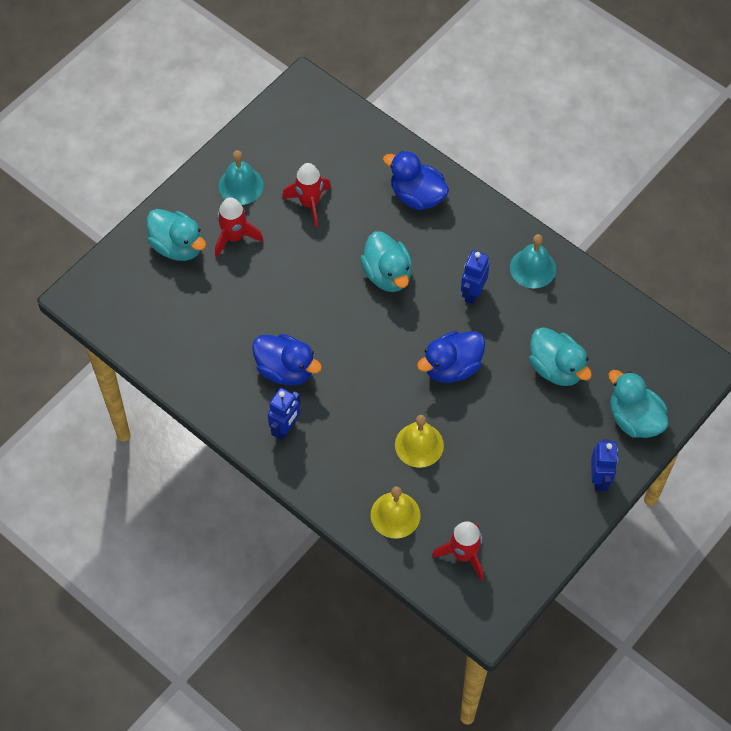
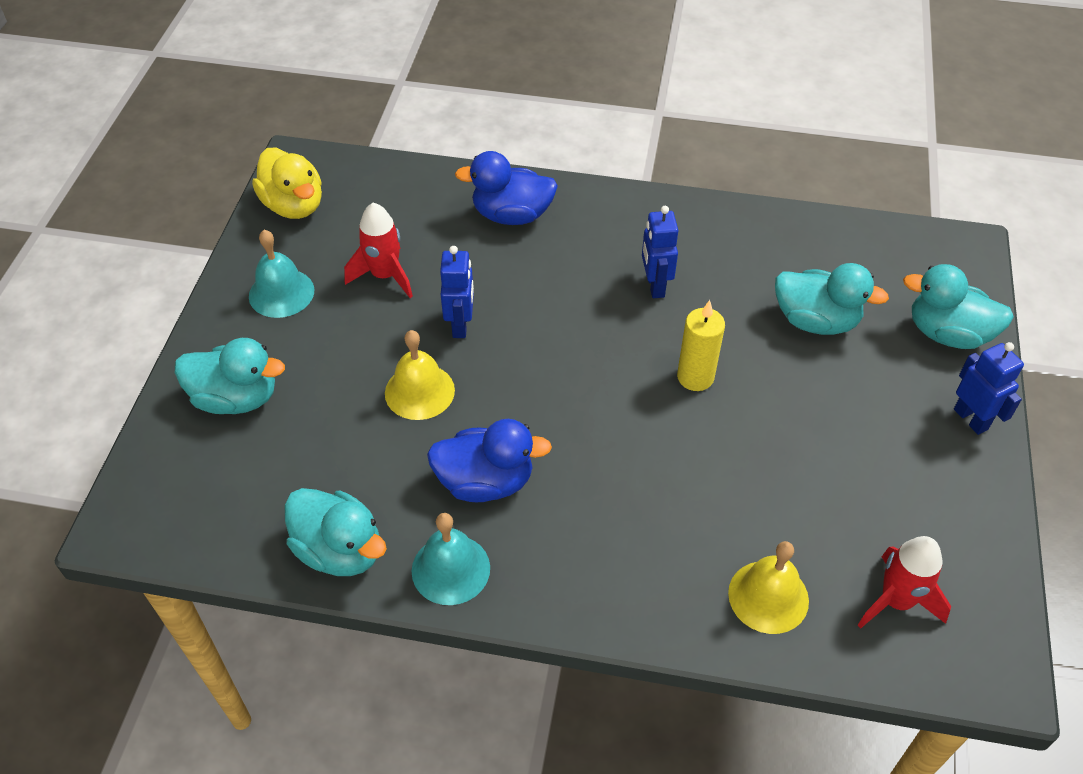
camera: 30 degrees left, 10 degrees down
red rocket [215,197,263,257] -> none
blue robot [268,388,300,440] -> blue robot moved to [440,246,474,338]
turquoise duck [360,231,412,292] -> turquoise duck moved to [285,488,387,576]
yellow bell [395,415,444,468] -> yellow bell moved to [385,330,455,420]
blue duck [417,331,485,383] -> yellow candle [677,300,725,391]
turquoise bell [510,234,556,288] -> turquoise bell moved to [412,513,490,605]
none -> yellow duck [252,148,322,219]

